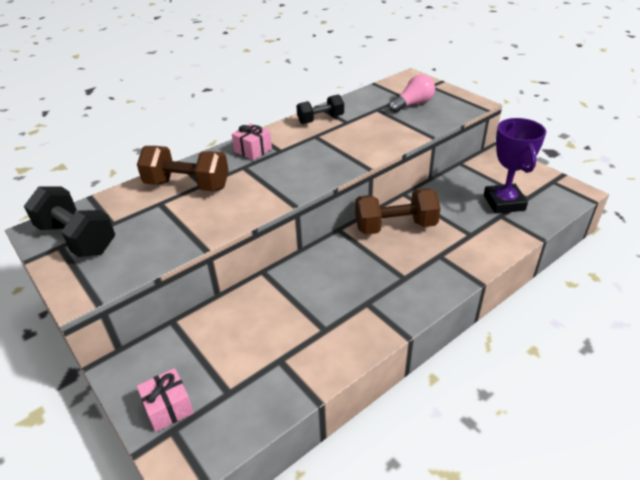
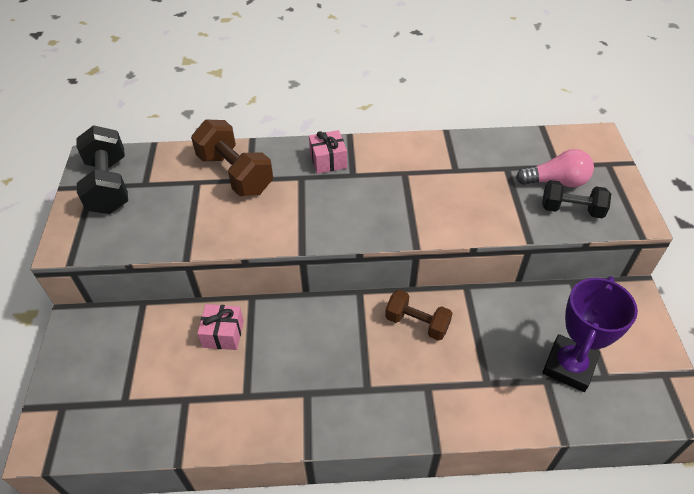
camera: 35 degrees right, 10 degrees up
pink gift [137,368,194,432] -> pink gift moved to [197,304,244,350]
black dumbbell [296,94,344,124] -> black dumbbell moved to [542,180,611,218]
brown dumbbell [355,188,441,235] -> brown dumbbell [385,290,453,341], size x0.65

